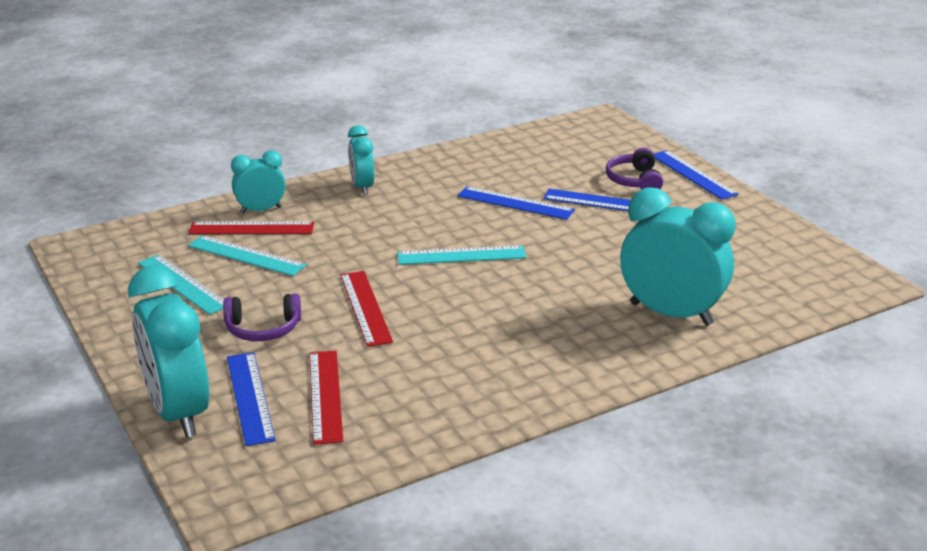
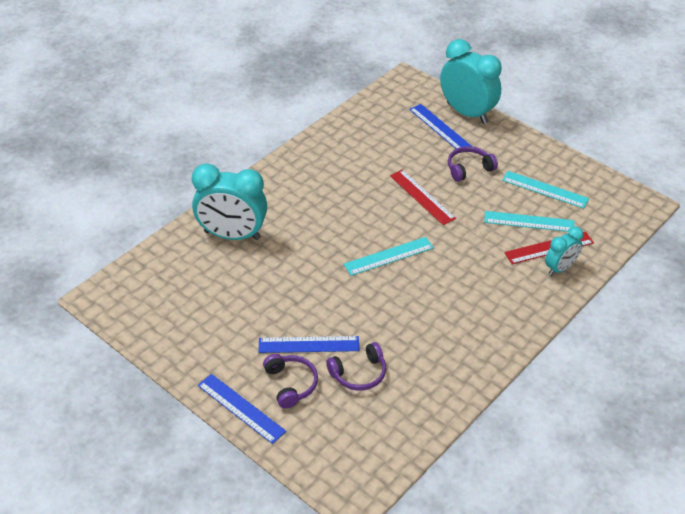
camera: 160 degrees right, 15 degrees up
red ruler [309,351,343,445] -> none
turquoise clock [348,125,375,195] -> none
blue ruler [457,186,575,220] -> none
none -> purple headphones [326,342,386,391]

